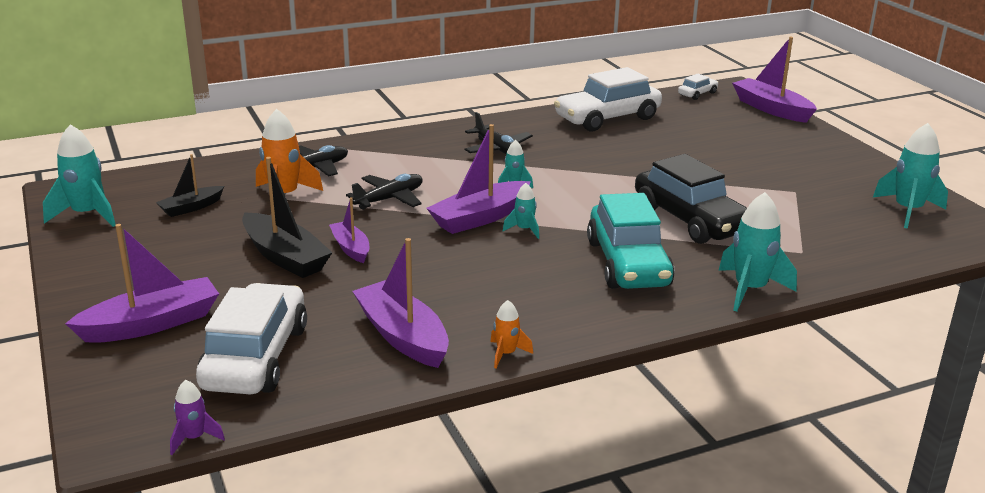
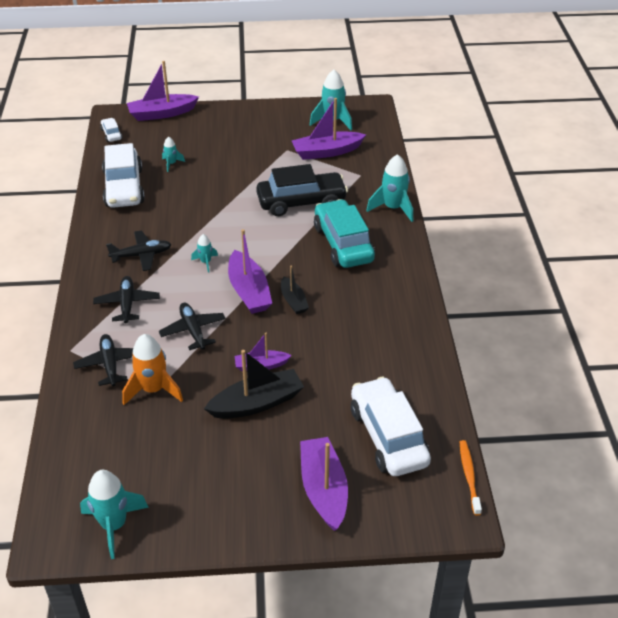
camera: 70 degrees left, 15 degrees up
black boat [156,154,224,217] -> black boat moved to [281,265,309,314]
purple rocket [170,380,225,455] -> orange toothbrush [460,440,482,515]
white car [196,283,307,395] -> white car turned 45 degrees clockwise [351,377,431,476]
purple boat [352,238,449,368] -> purple boat moved to [292,98,366,160]
orange rocket [490,300,533,368] -> none
turquoise rocket [503,183,539,239] -> turquoise rocket moved to [162,137,185,172]
turquoise car [587,193,675,289] -> turquoise car turned 120 degrees counterclockwise [314,199,375,268]
none -> black plane [93,276,160,323]

